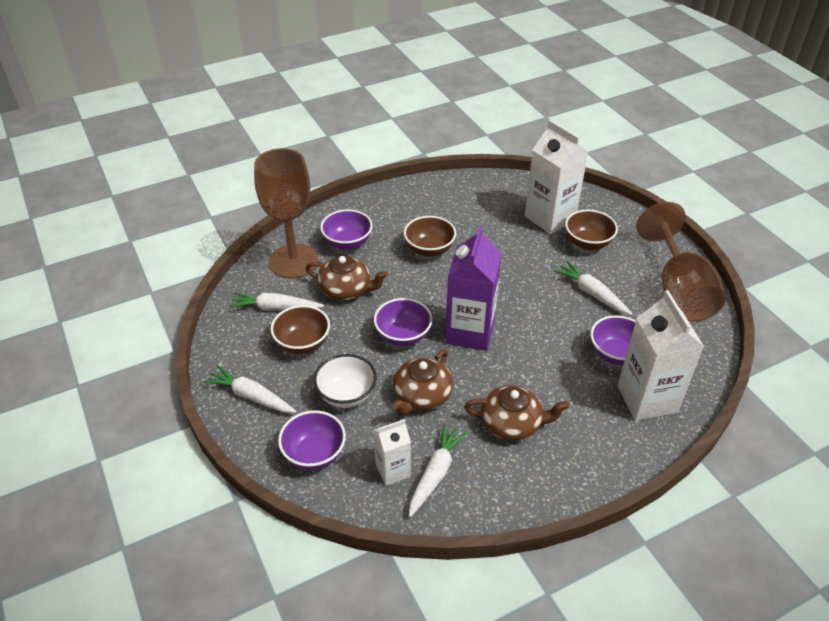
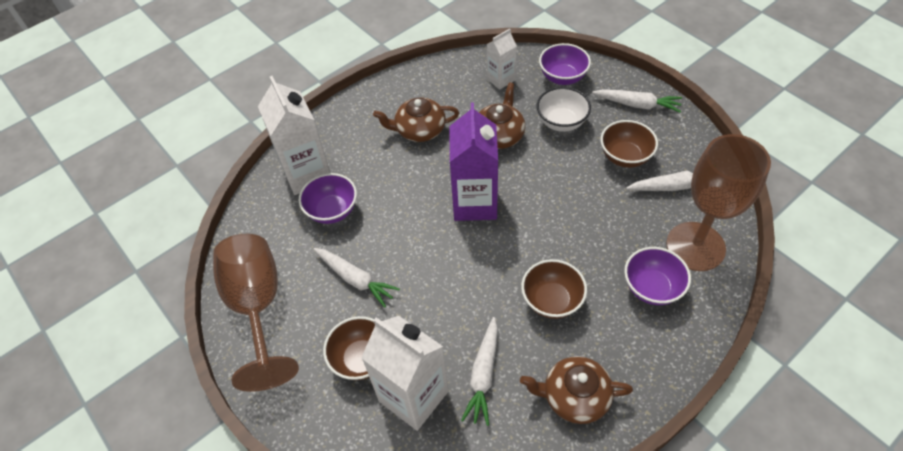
camera: 170 degrees right, 10 degrees up
brown teapot [305,255,388,300] -> brown teapot moved to [520,356,633,424]
purple bowl [374,298,433,346] -> none
white carrot [409,424,468,517] -> white carrot moved to [461,317,498,426]

